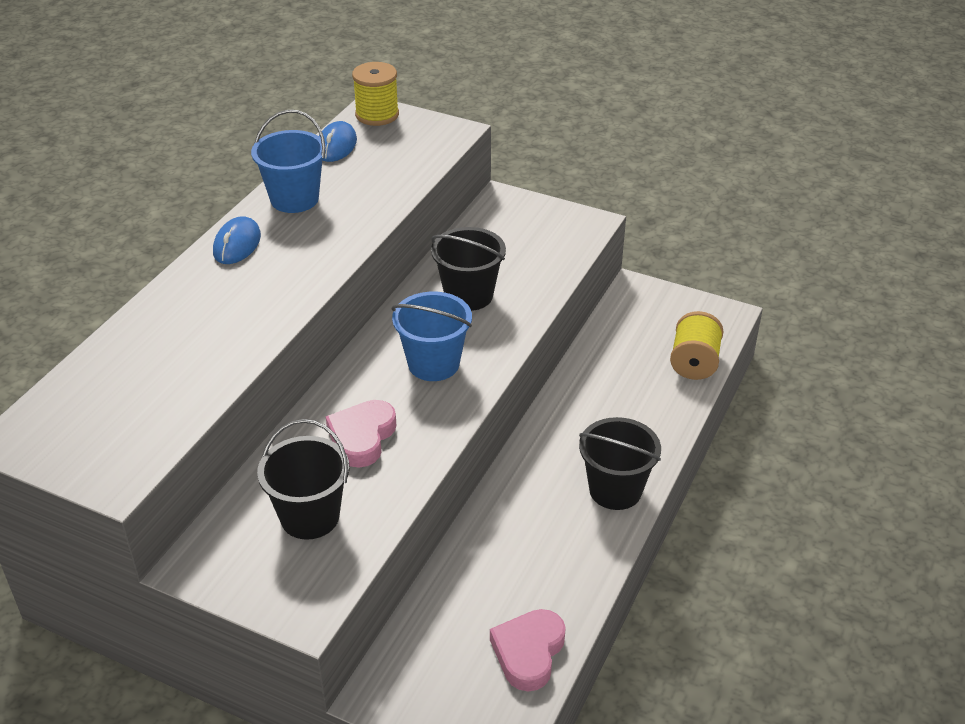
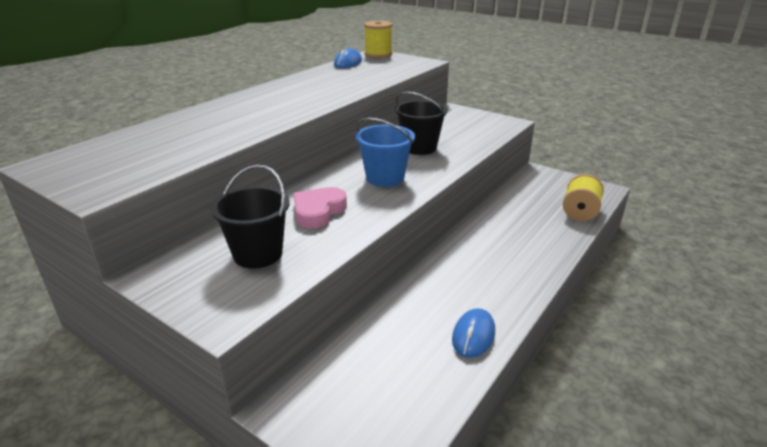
camera: 10 degrees right, 10 degrees down
blue mouse [213,216,261,264] -> blue mouse moved to [452,308,495,358]
blue bucket [251,110,326,213] -> none
pink heart [490,609,566,691] -> none
black bucket [579,417,661,510] -> none

